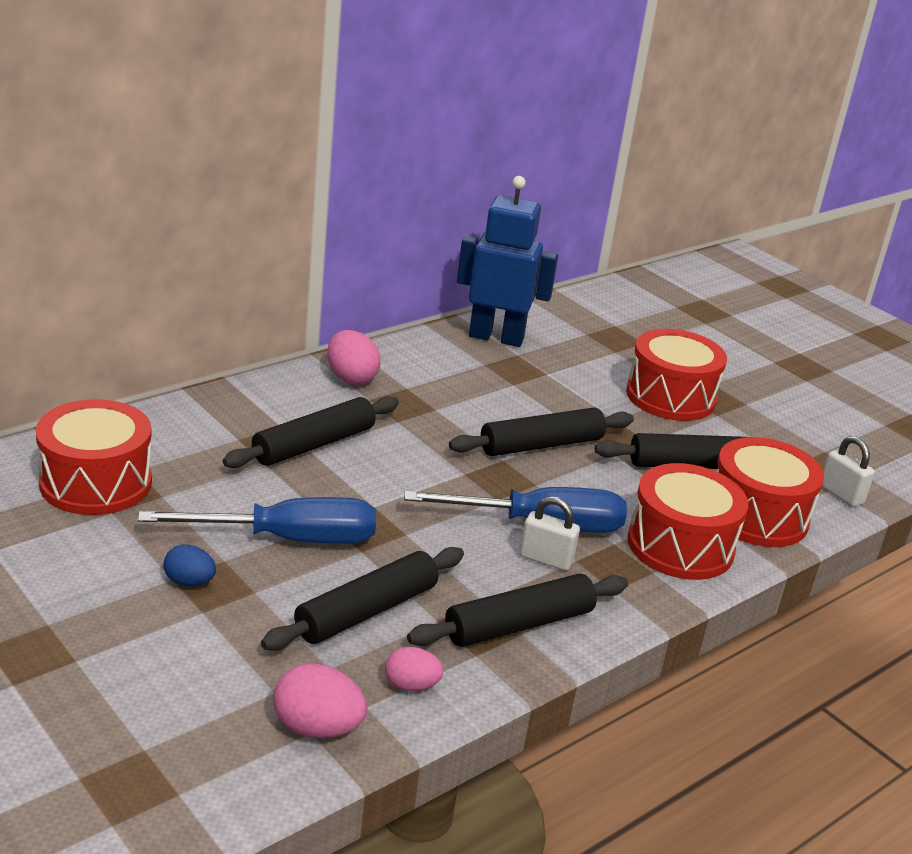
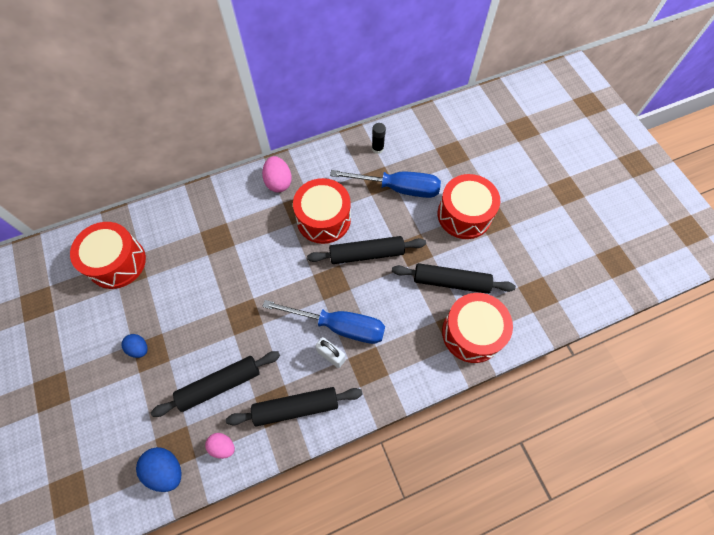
camera: 20 degrees right, 35 degrees up
blue screwdriver [138,497,376,544] -> blue screwdriver moved to [330,170,441,198]
black rolling pin [223,396,399,468] -> none
pink egg [274,664,367,738] -> blue egg [136,447,182,492]
blue robot [457,176,558,347] -> black glue stick [372,123,386,154]
red drum [627,463,748,580] -> red drum moved to [293,178,351,244]
white padlock [822,436,875,507] -> none

